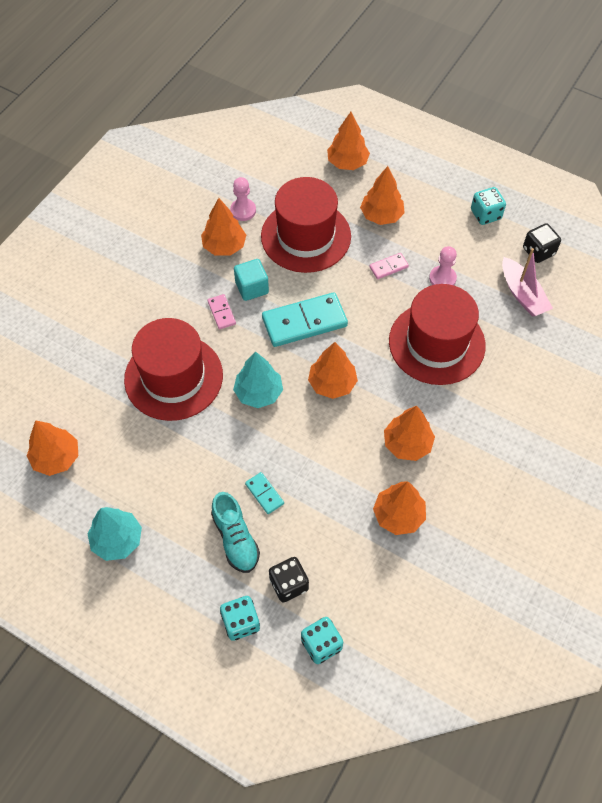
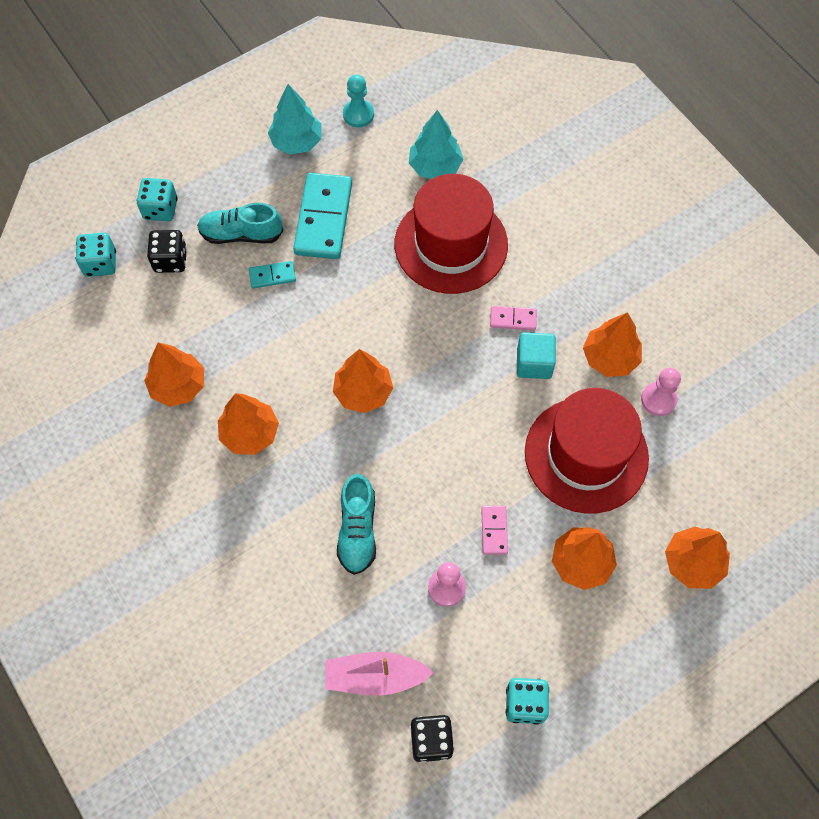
camera: 115 degrees right, 5 degrees up
orange tree [27,420,78,476] -> none
turquoise tree [233,351,283,408] -> turquoise tree moved to [409,110,463,179]
turquoise domino [262,292,348,347] -> turquoise domino moved to [293,173,352,259]
red hat [389,284,486,385] -> turquoise shoe [337,474,376,575]
none -> turquoise pawn [343,75,374,127]

